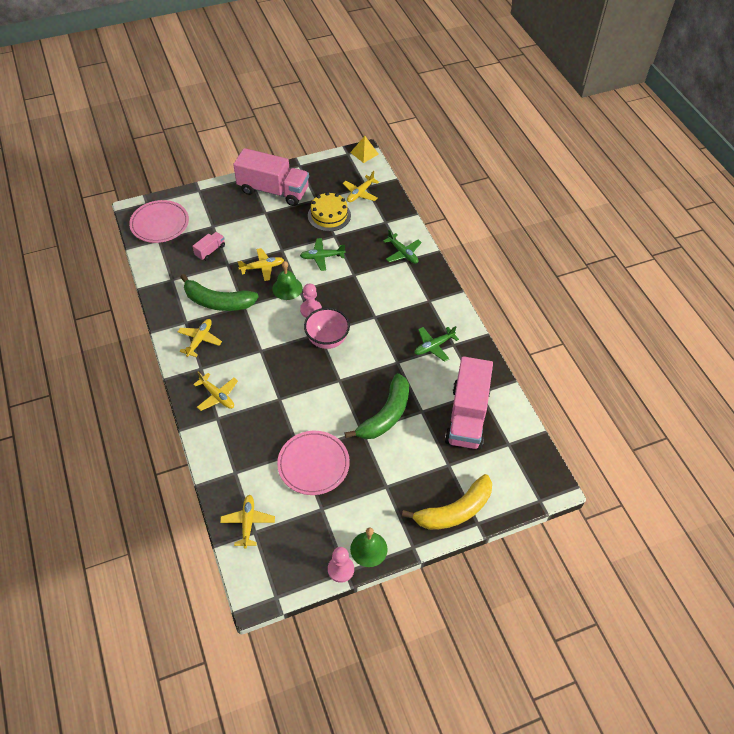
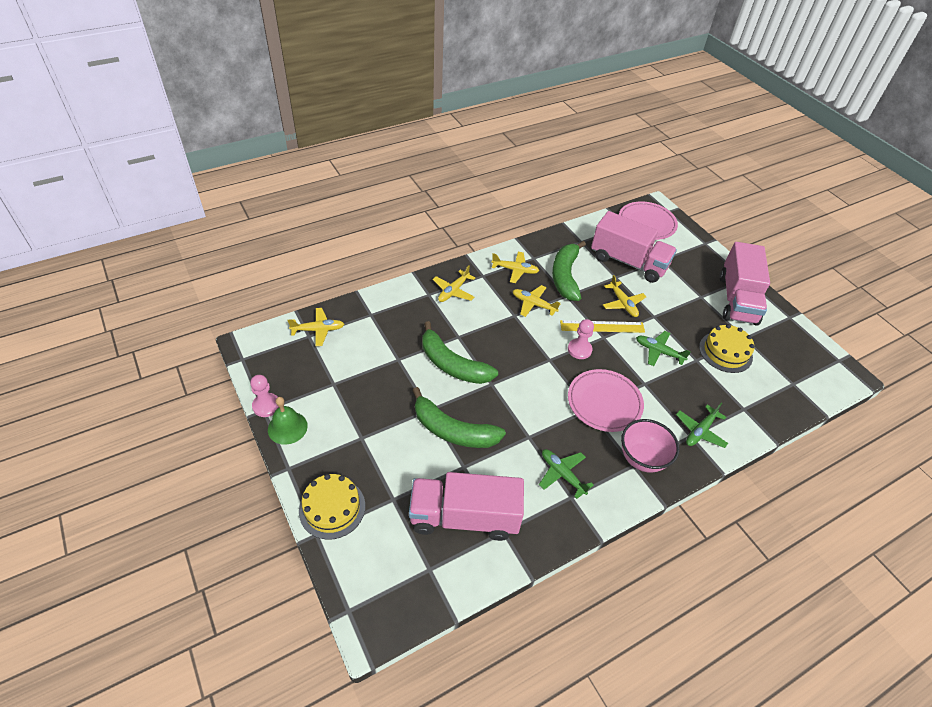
camera: 80 degrees right, 5 degrees down
pink truck [192,232,225,260] -> pink truck [591,211,677,283], size x2.28
green bell [272,261,303,300] -> yellow ruler [560,320,645,333]
pink plate [277,431,350,495] -> pink plate moved to [568,369,644,432]
green plane [300,238,346,271] -> green plane turned 45 degrees counterclockwise [636,331,691,366]
pink bowl [304,308,350,349] -> pink bowl moved to [621,419,679,473]
yellow plane [343,171,379,202] -> yellow plane moved to [513,285,561,317]
yellow pyramid [350,136,379,163] -> none
yellow banana [402,474,492,530] -> yellow cake [299,474,365,540]
none -> green banana [422,321,498,384]

